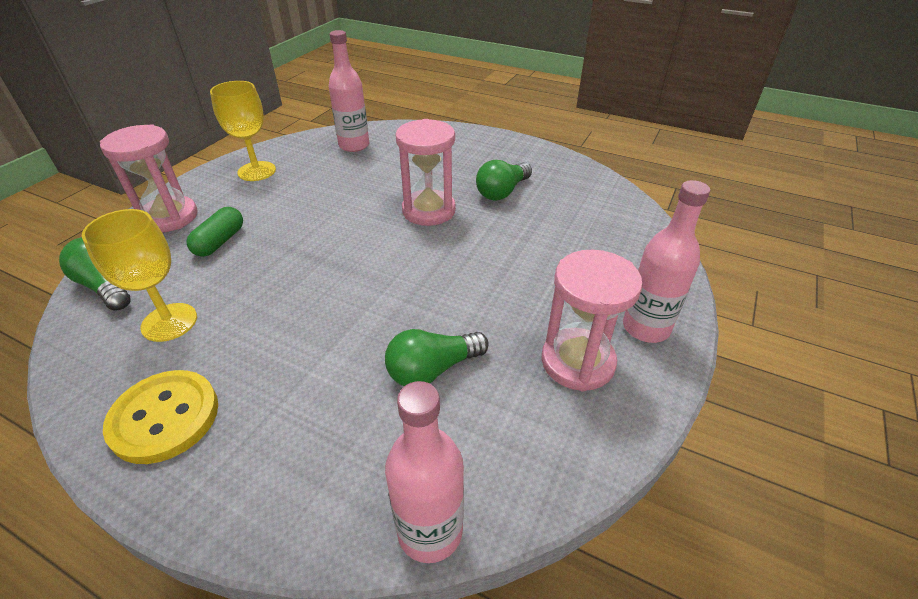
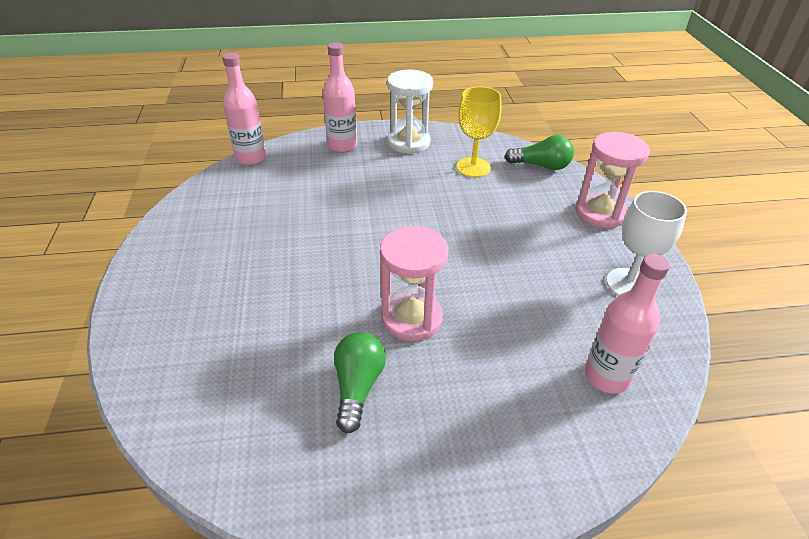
camera: 145 degrees right, 0 degrees up
yellow button [103,370,218,464] -> white hourglass [387,69,433,154]
green capsule [186,207,243,257] -> none
yellow goblet [210,81,276,181] -> white goblet [606,191,687,296]
green light bulb [385,329,489,386] -> none
pink hourglass [541,249,643,391] -> none
pink bottle [623,180,710,343] -> pink bottle moved to [323,42,357,153]

